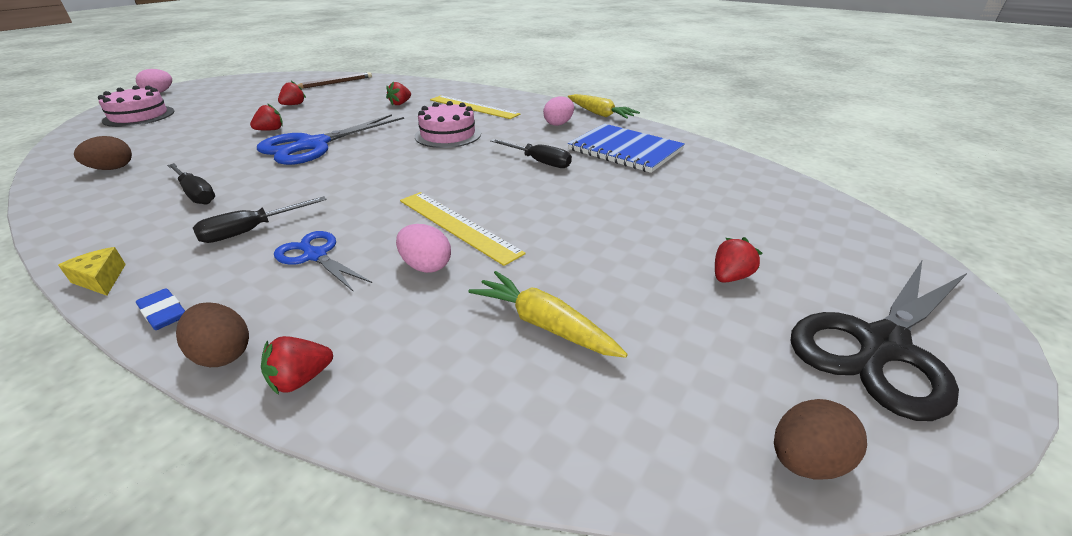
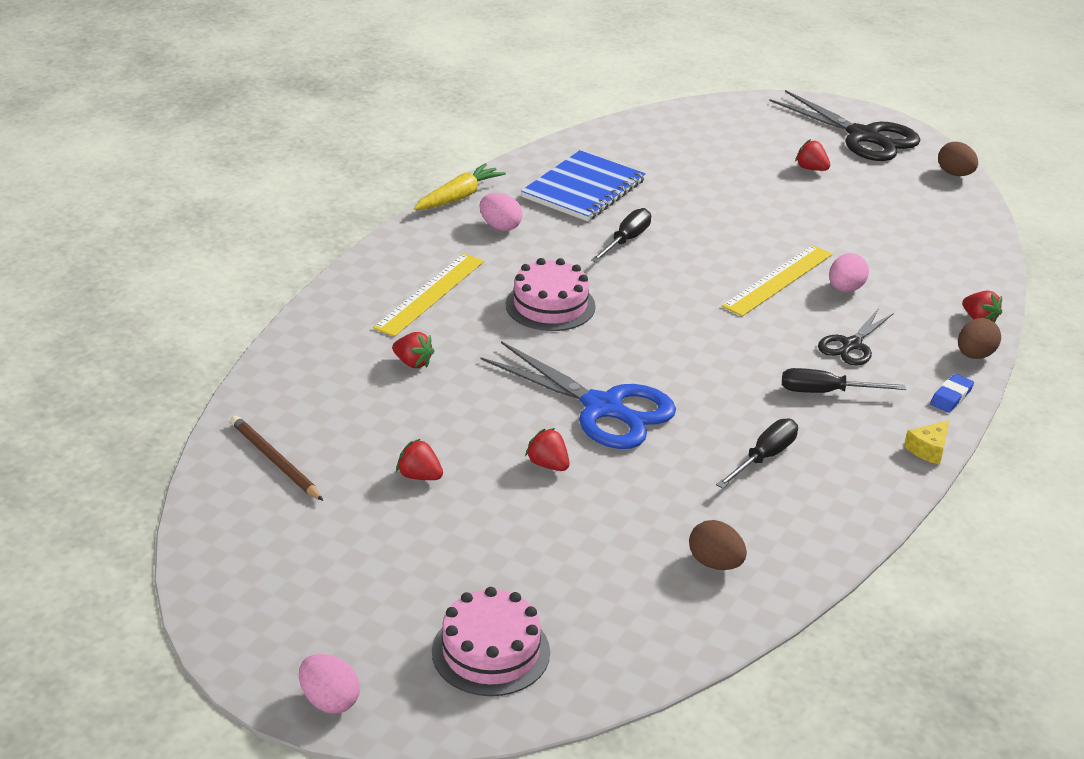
camera: 95 degrees left, 0 degrees up
black screwdriver [193,196,327,243] -> black screwdriver turned 135 degrees clockwise [782,368,906,393]
blue scissors [274,231,372,292] -> black scissors [818,308,894,366]
yellow carrot [469,271,628,358] -> none

